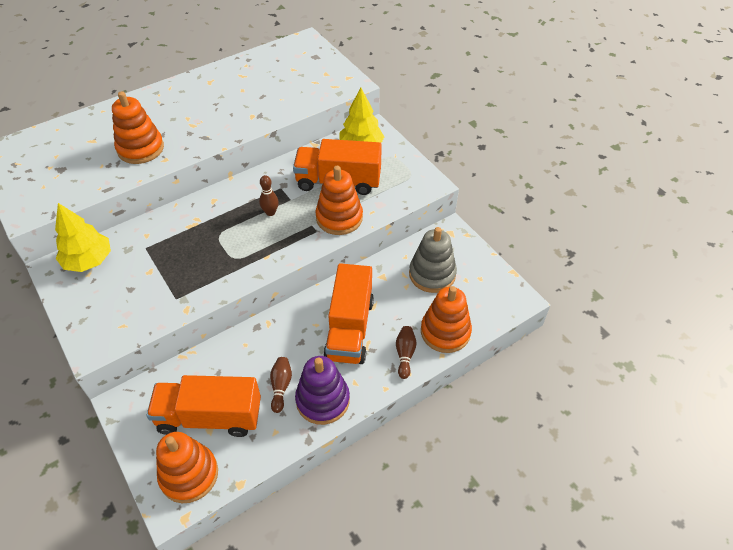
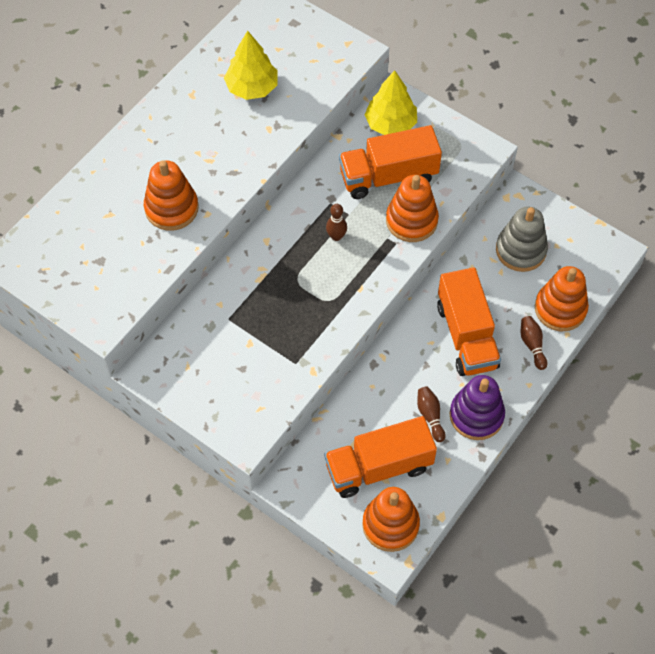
camera: 20 degrees left, 10 degrees up
yellow tree [55,203,111,272] -> yellow tree moved to [224,31,278,100]

